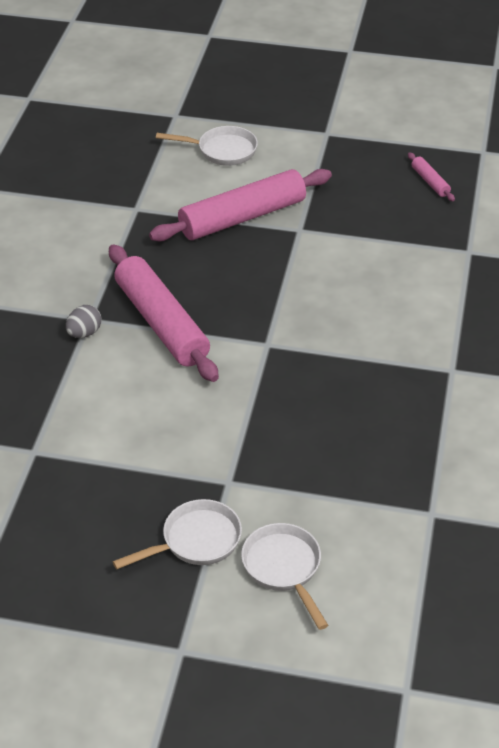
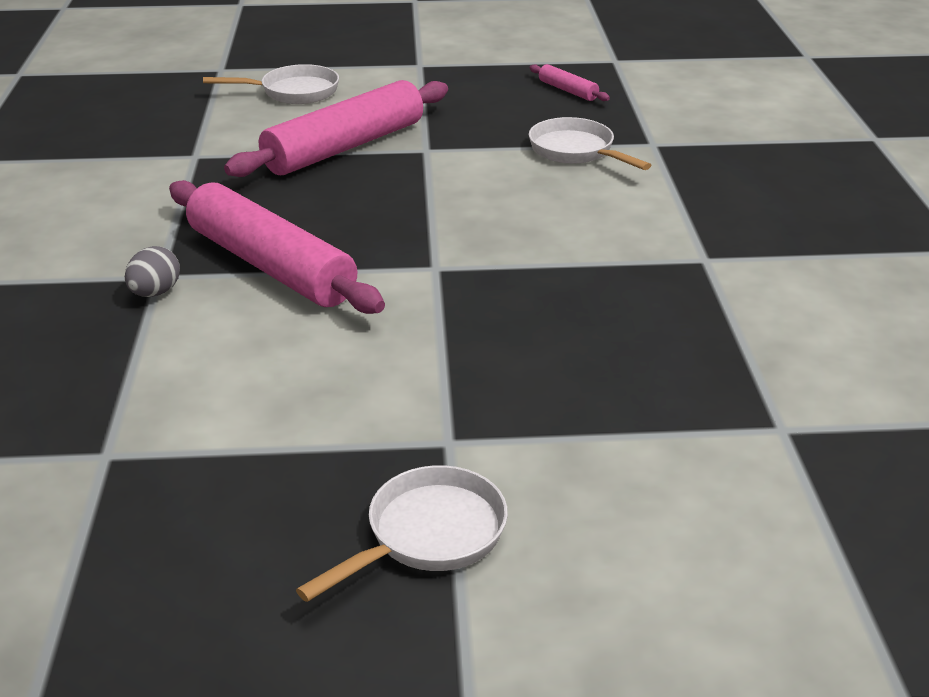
camera: 15 degrees left, 10 degrees down
white pan [241,523,328,630] -> white pan moved to [529,117,651,170]

